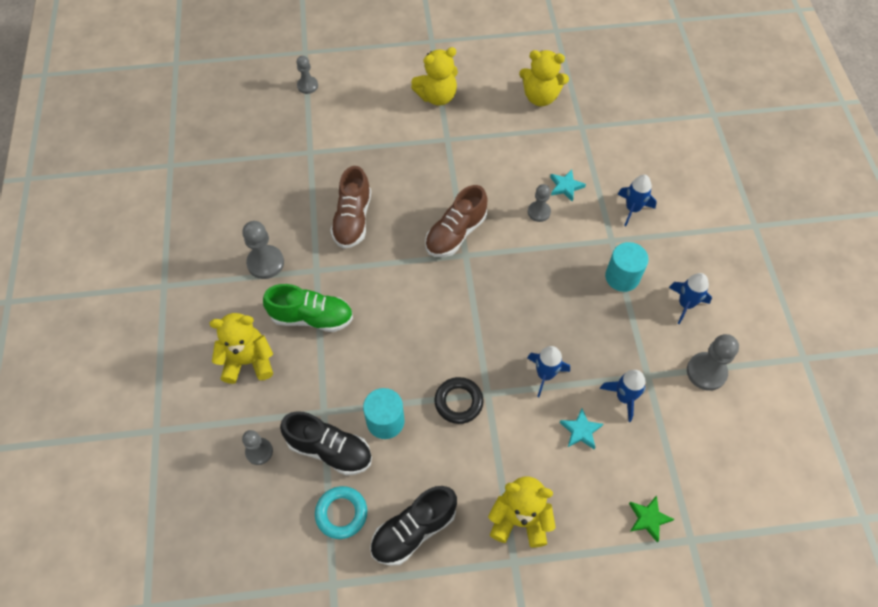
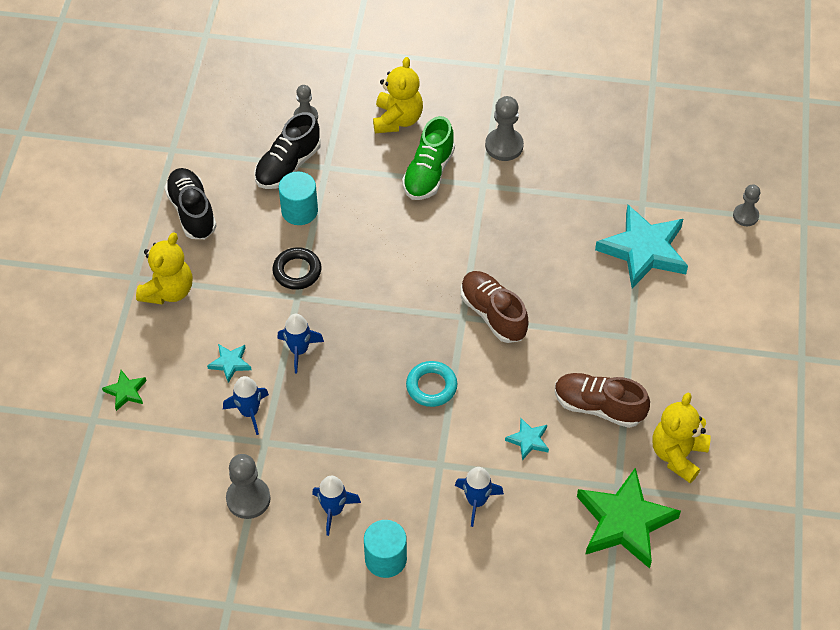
camera: 105 degrees right, 5 degrees down
turquoise ring [315,486,367,539] -> turquoise ring moved to [406,361,457,407]
brown shoe [330,166,371,249] -> brown shoe moved to [555,373,650,428]
yellow teddy bear [411,47,458,106] -> none
grey pawn [528,184,551,222] -> none
turquoise cylinder [605,242,649,292] -> turquoise cylinder moved to [364,520,407,578]
none -> green star [577,468,681,569]
none -> turquoise star [595,205,688,288]

